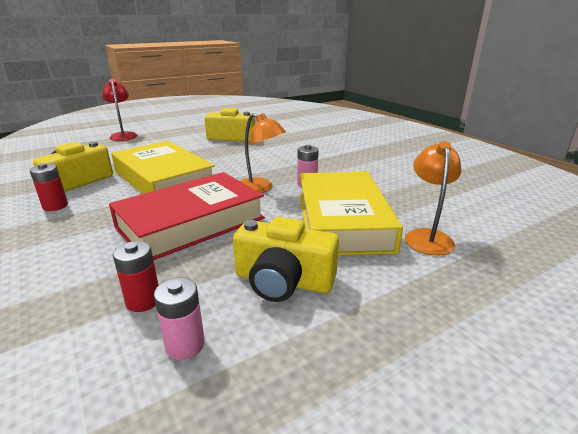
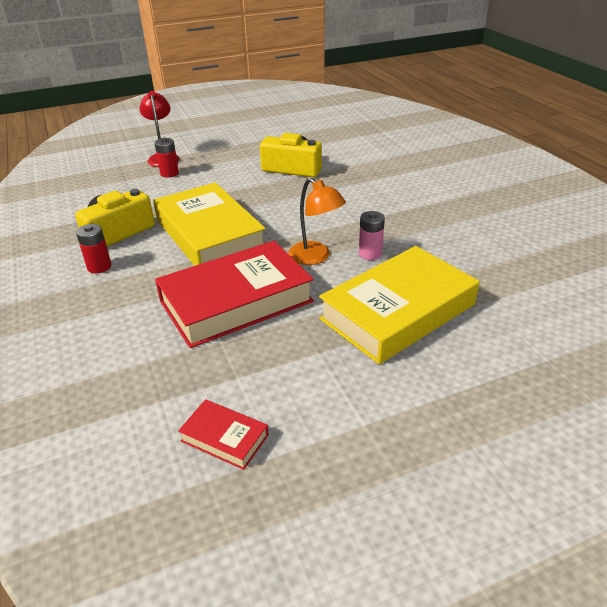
camera: 10 degrees right, 10 degrees up
red battery [113,241,159,312] -> red battery moved to [154,138,179,178]
pink battery [154,278,205,360] -> red book [178,399,269,470]
yellow camera [233,217,339,302] -> none
yellow book [299,172,403,256] -> yellow book turned 45 degrees clockwise [319,246,480,364]
orange lamp [405,141,461,255] -> none

